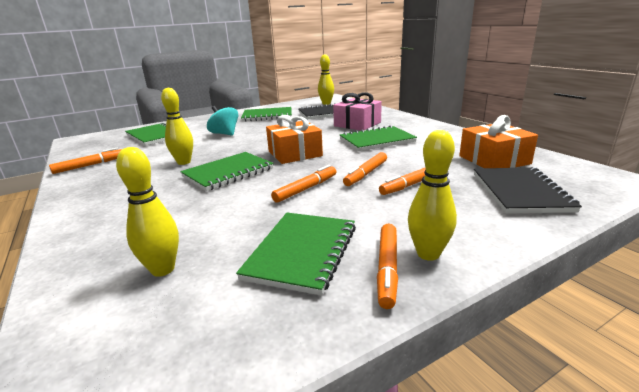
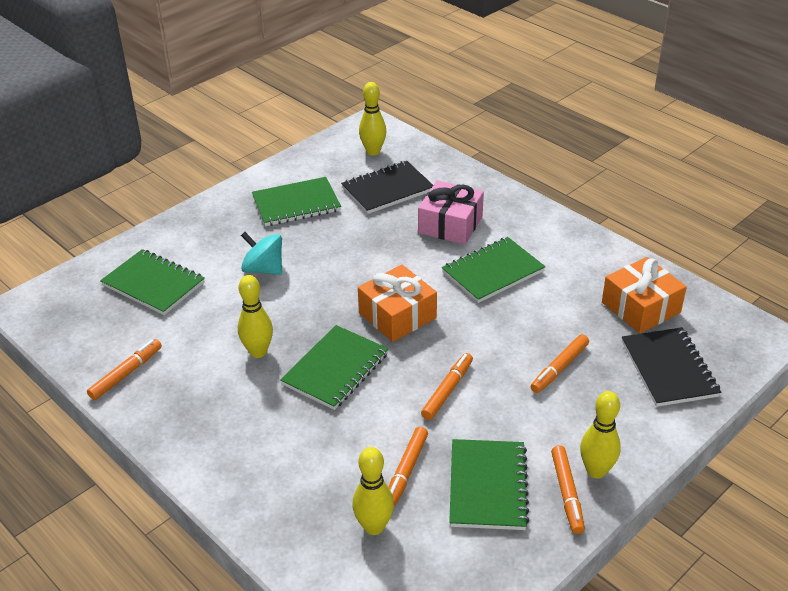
camera: 15 degrees left, 15 degrees up
orange marker [343,152,387,186] -> orange marker moved to [388,427,428,507]

